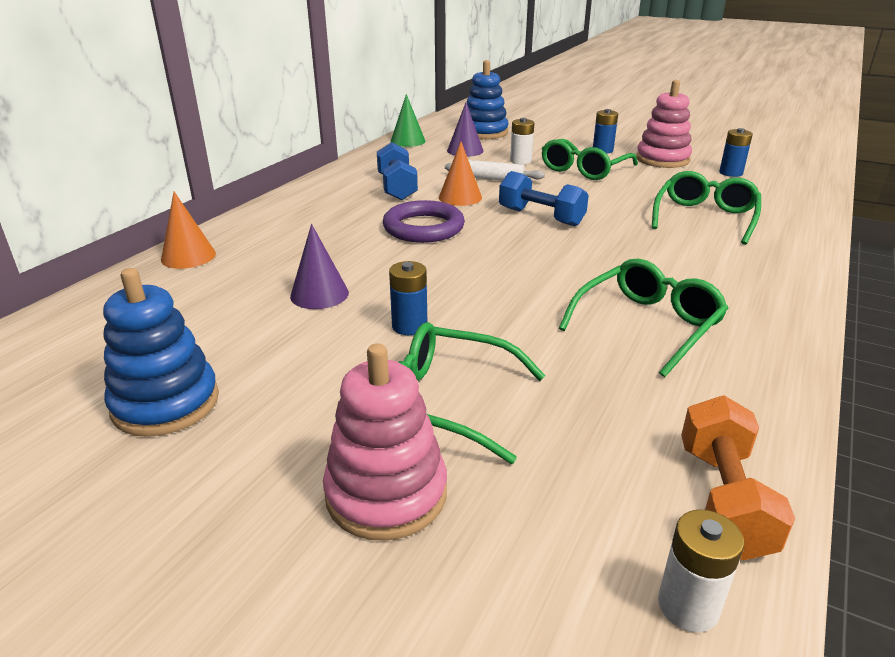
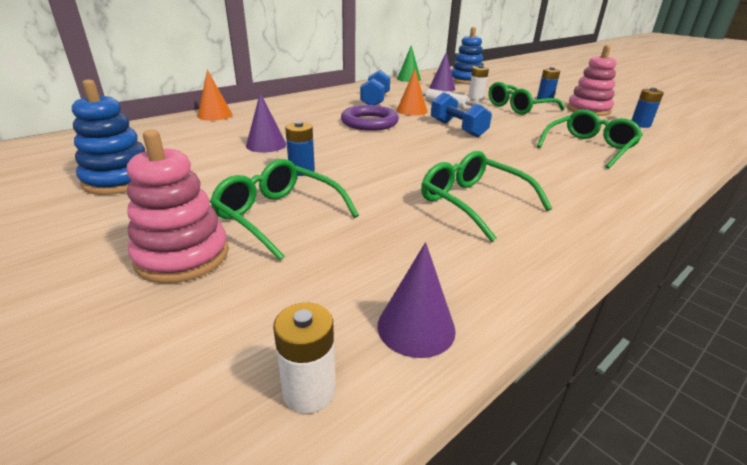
camera: 20 degrees right, 0 degrees up
green glasses [559,259,728,377] -> green glasses turned 105 degrees counterclockwise [421,151,552,242]
orange dumbbell [681,396,795,561] -> purple cone [377,242,456,358]

